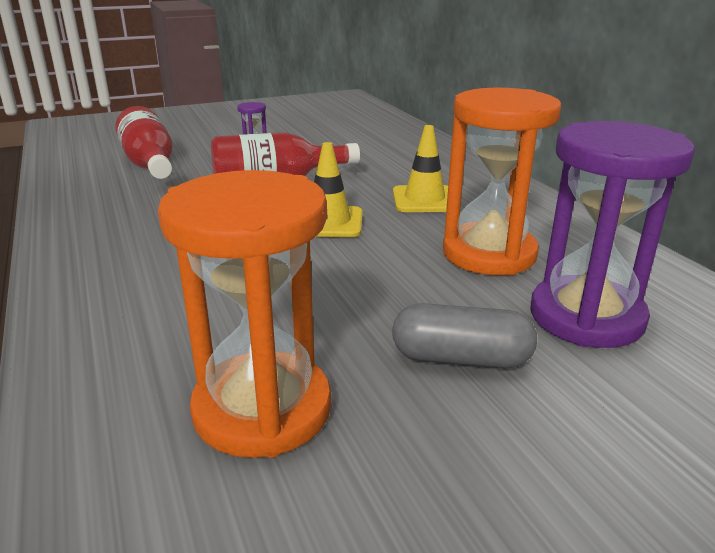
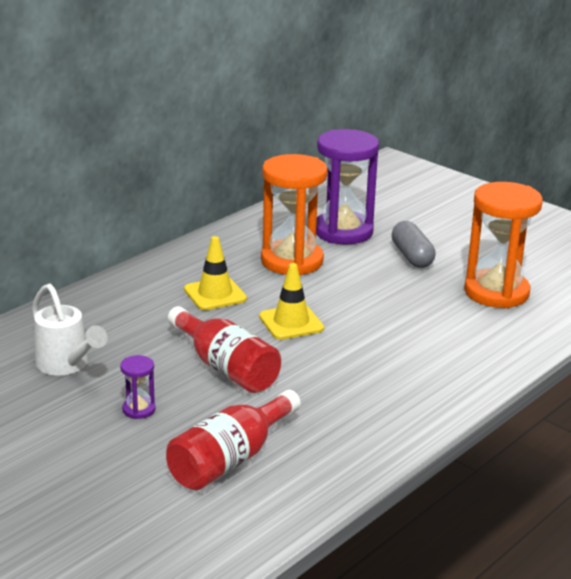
camera: 115 degrees left, 0 degrees up
none -> white watering can [32,284,108,375]

